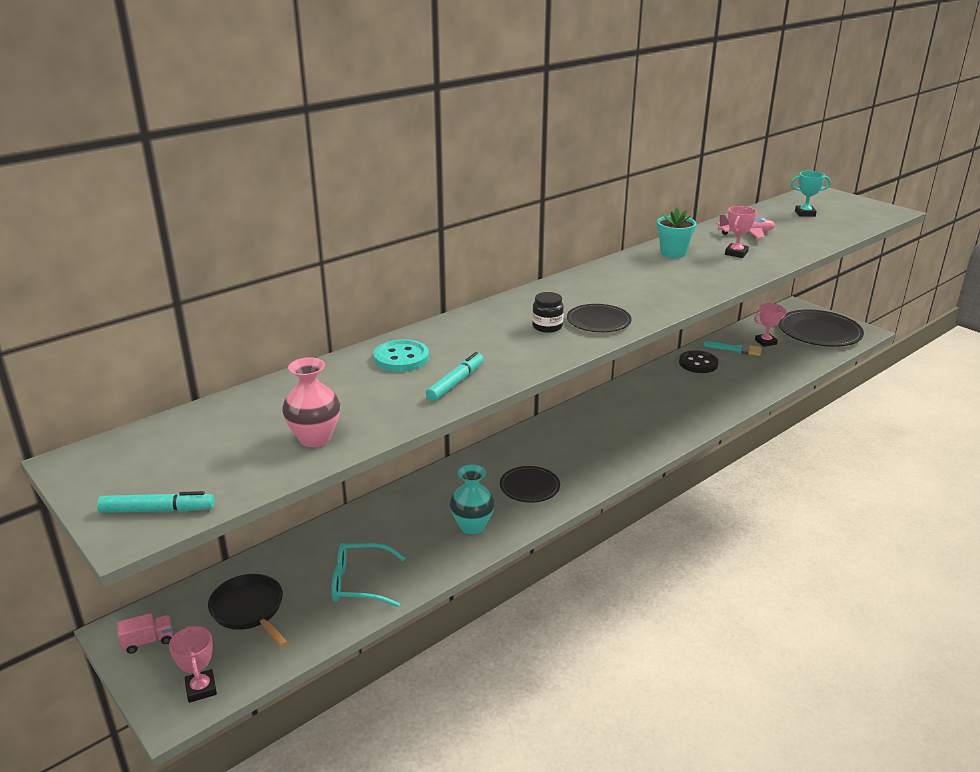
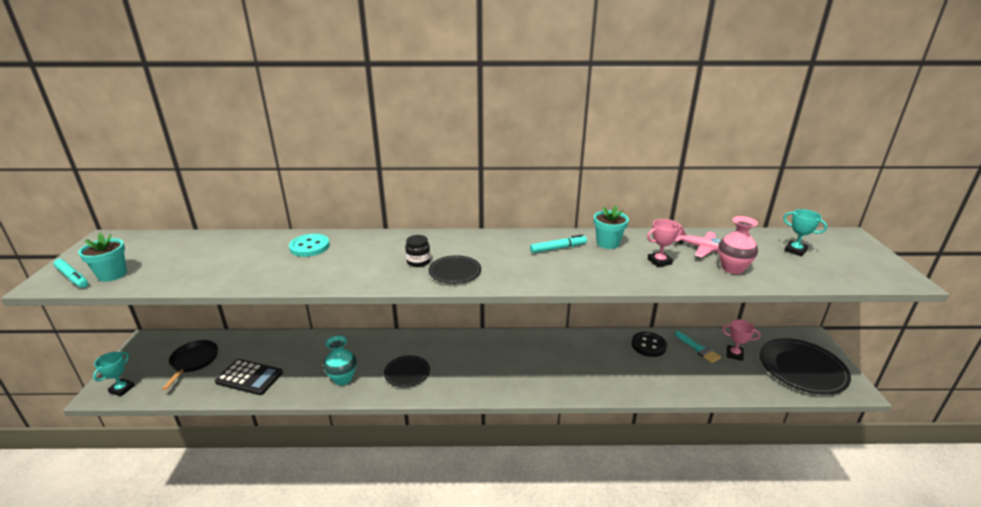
camera: 40 degrees right, 0 degrees up
pink truck [117,613,173,654] -> none
pink trophy [169,626,217,703] -> turquoise trophy [93,352,135,396]
pink vase [282,357,340,447] -> pink vase moved to [718,216,758,274]
turquoise glasses [331,543,405,607] -> black calculator [215,359,283,395]
turquoise marker [426,352,484,401] -> turquoise marker moved to [530,235,587,253]
none -> turquoise flower pot [78,233,127,282]

